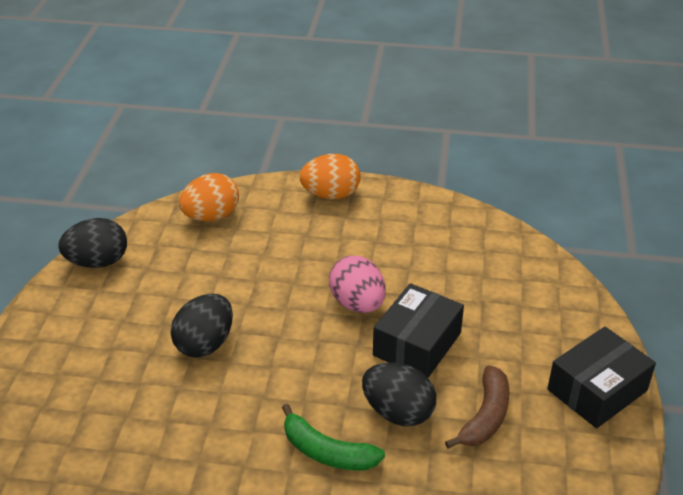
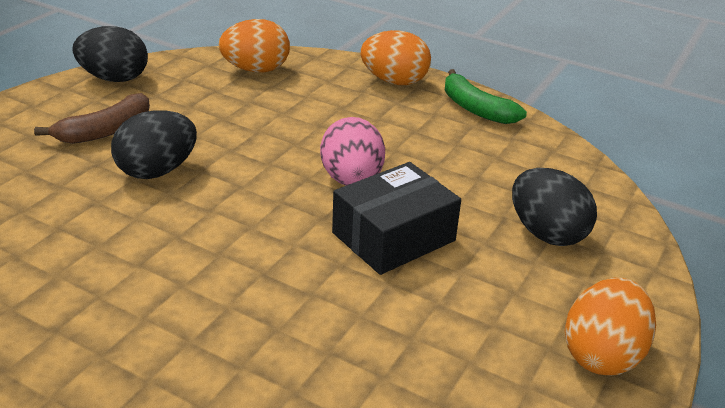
camera: 20 degrees right, 5 degrees down
green banana [282,404,385,470] -> green banana moved to [445,69,527,124]
black egg [362,362,436,426] -> black egg moved to [512,168,597,246]
brown banana [445,365,510,449] -> brown banana moved to [34,93,150,144]
black box [547,327,656,428] -> orange egg [565,277,656,376]

